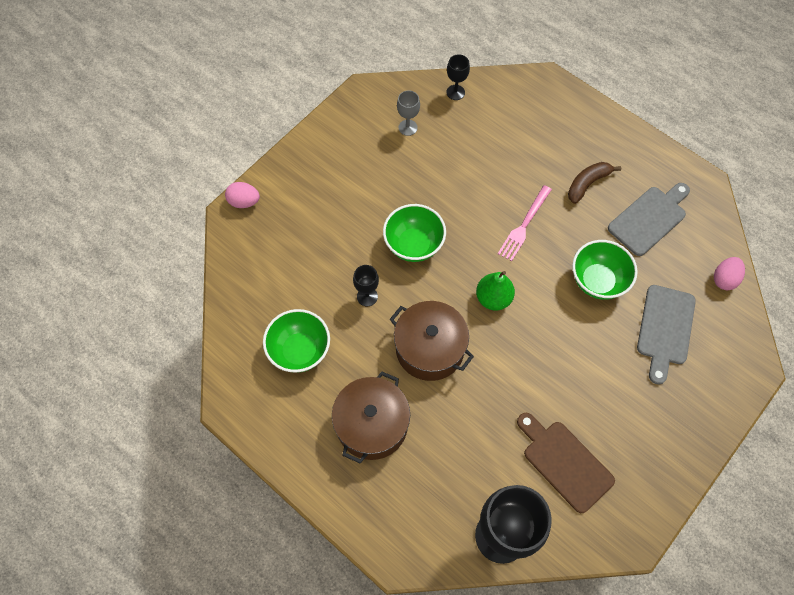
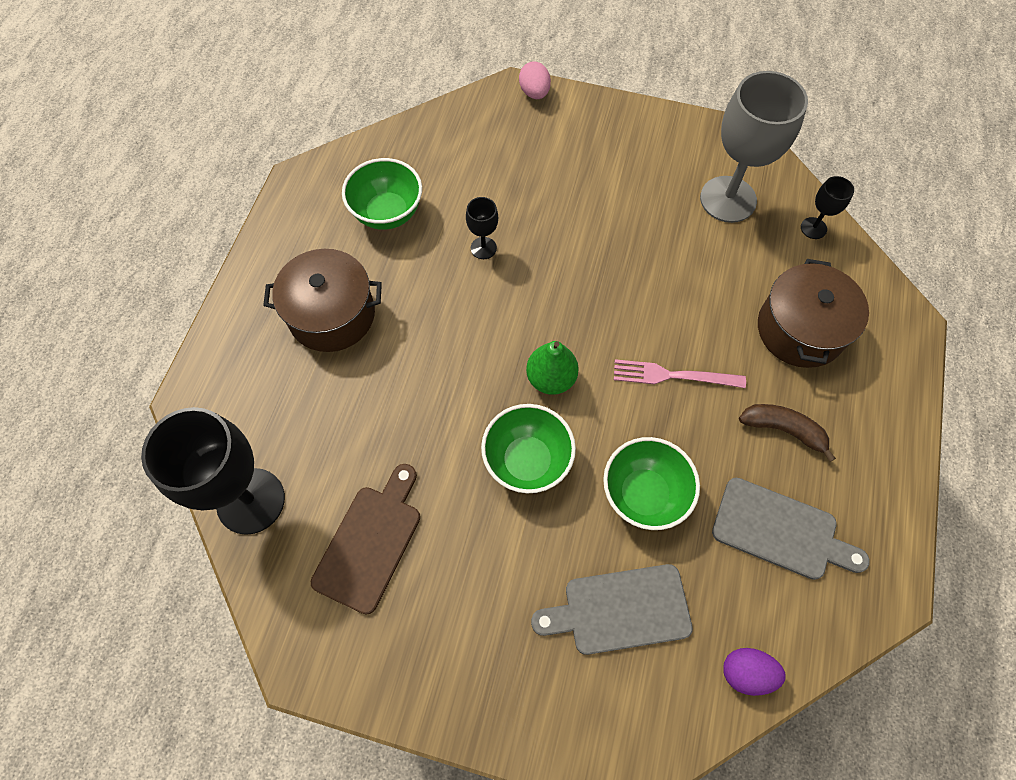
camera: 65 degrees right, 0 degrees up
green bowl [383,204,446,262] -> green bowl moved to [481,404,576,494]
brown pot [390,301,474,381] -> brown pot moved to [758,259,869,368]
grey goblet [397,90,420,136] -> grey goblet [700,71,808,223], size x2.20
pink egg [714,257,745,290] -> purple egg [723,648,785,696]

